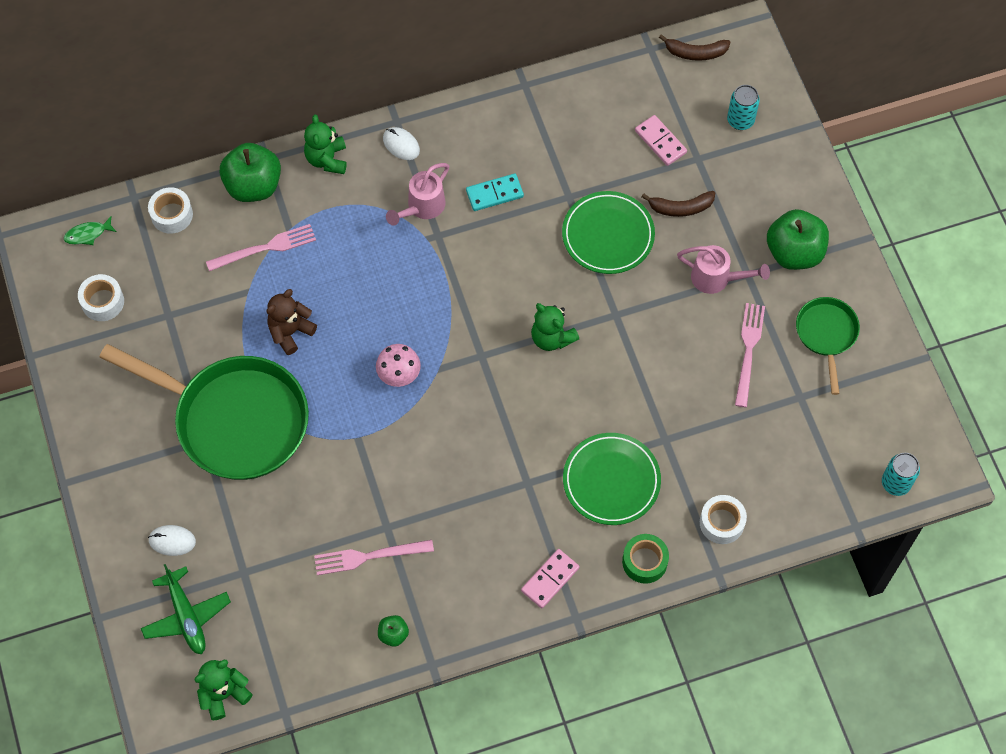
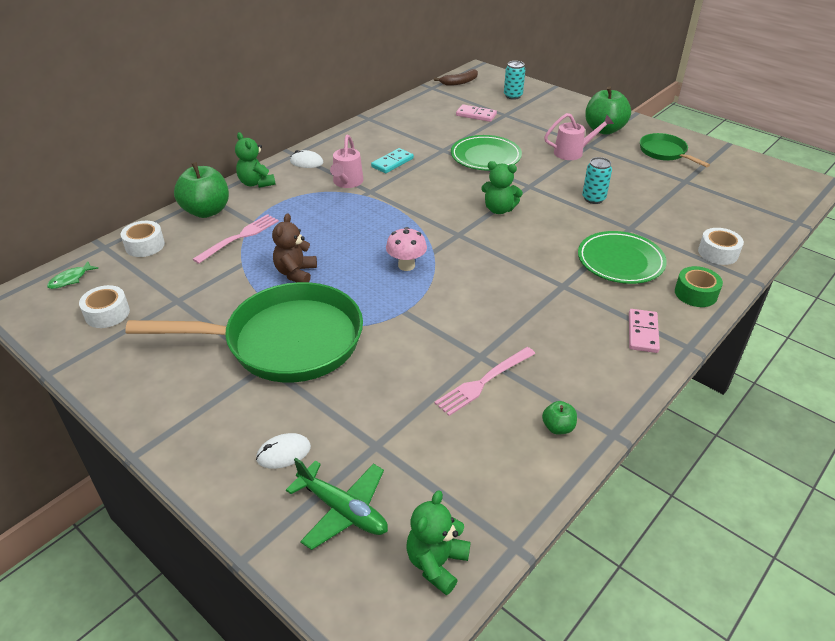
camera: 30 degrees left, 25 degrees down
brown banana [641,191,715,217] -> none
pink fork [735,303,765,407] -> none
turquoise can [882,453,920,496] -> turquoise can moved to [582,157,612,204]

